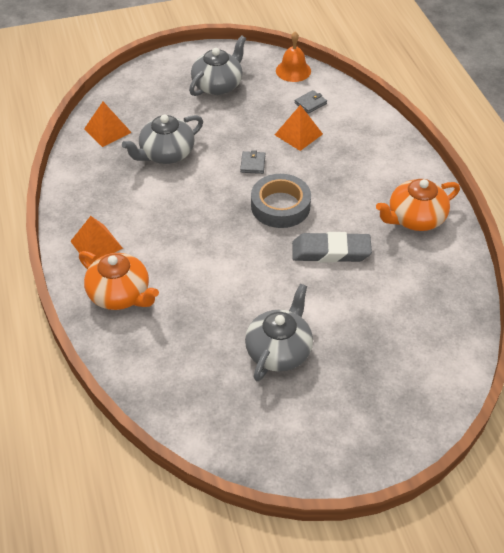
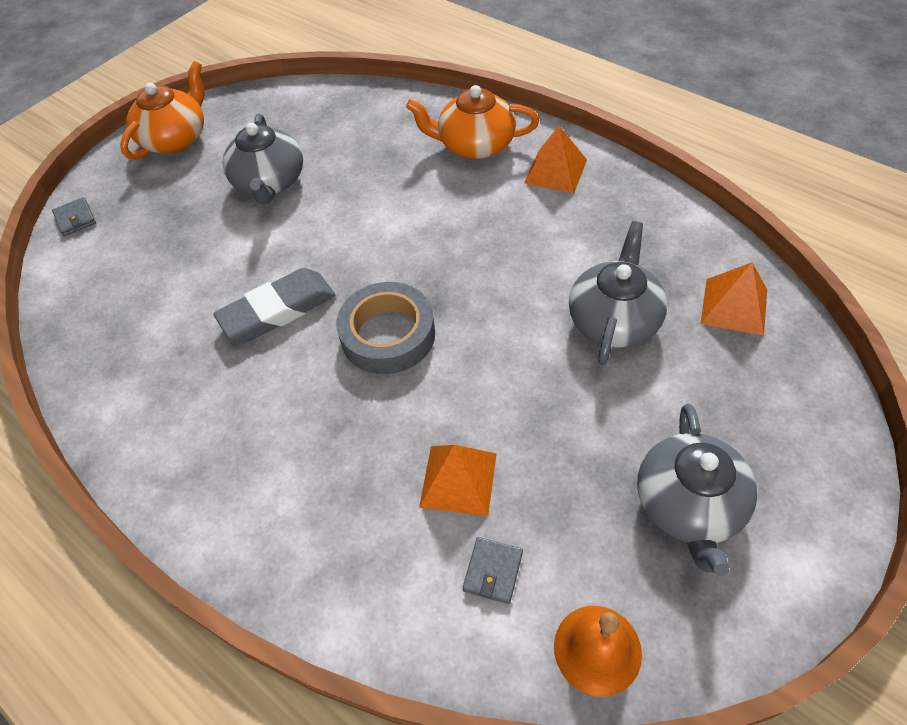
camera: 150 degrees right, 5 degrees up
grey wallet [240,150,265,174] -> grey wallet moved to [52,197,96,236]
orange teapot [376,179,460,231] -> orange teapot moved to [120,61,204,159]

